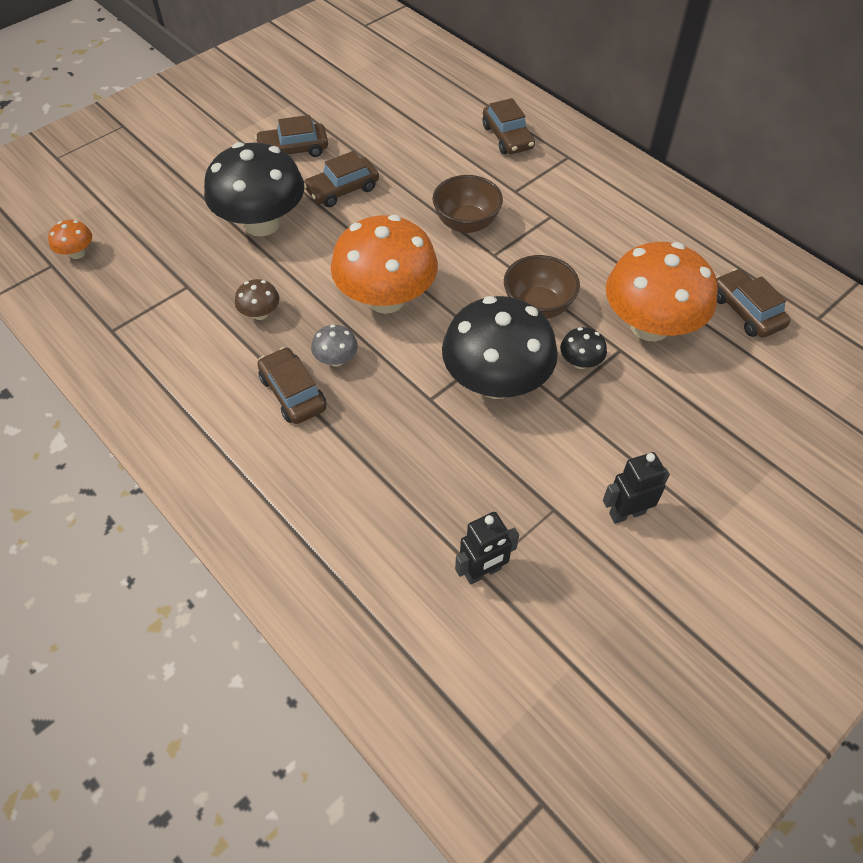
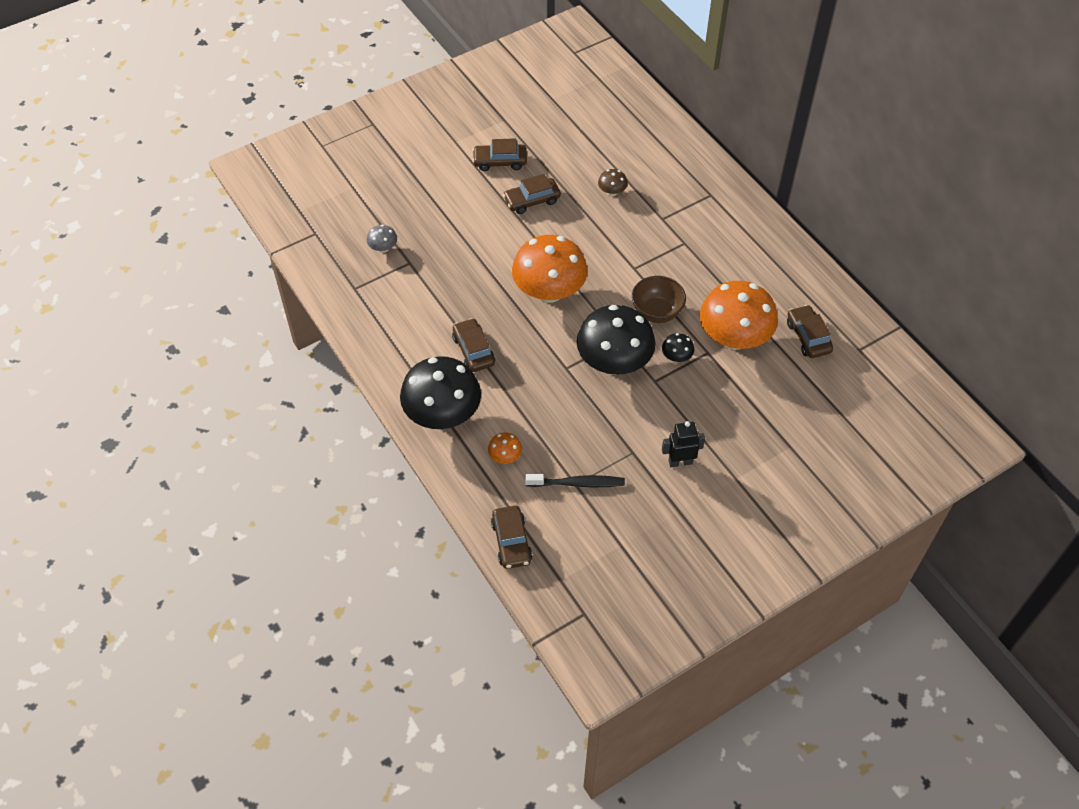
camera: 10 degrees right, 0 degrees up
orange mushroom [48,220,92,259] -> orange mushroom moved to [488,432,522,464]
black mushroom [204,142,304,236] -> black mushroom moved to [400,356,481,429]
brown mushroom [235,279,279,320] -> brown mushroom moved to [598,169,628,196]
grey mushroom [311,324,358,366] -> grey mushroom moved to [367,225,397,253]
brown bowl [433,175,503,233] -> none
black robot [455,512,519,585] -> black toothbrush [525,474,625,488]
brown car [483,98,535,154] -> brown car moved to [491,506,533,569]

